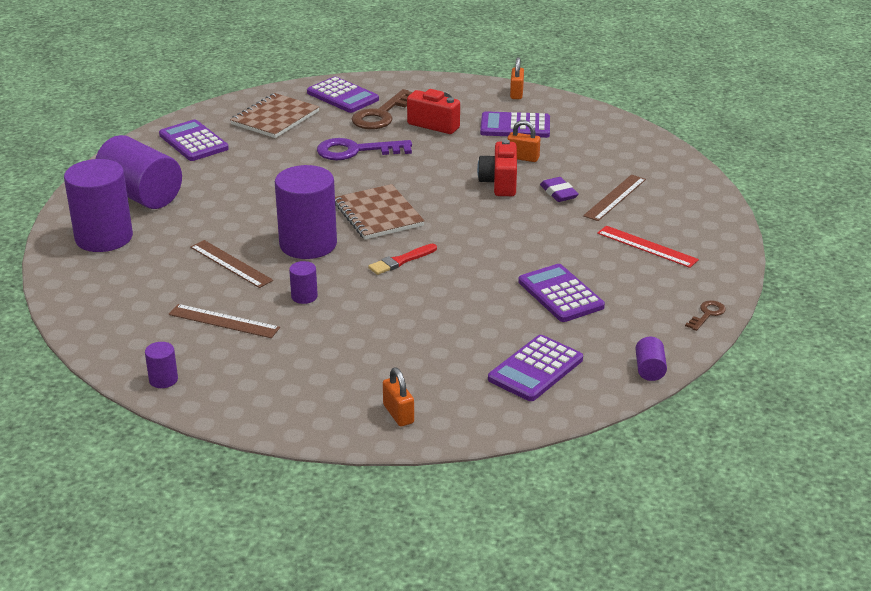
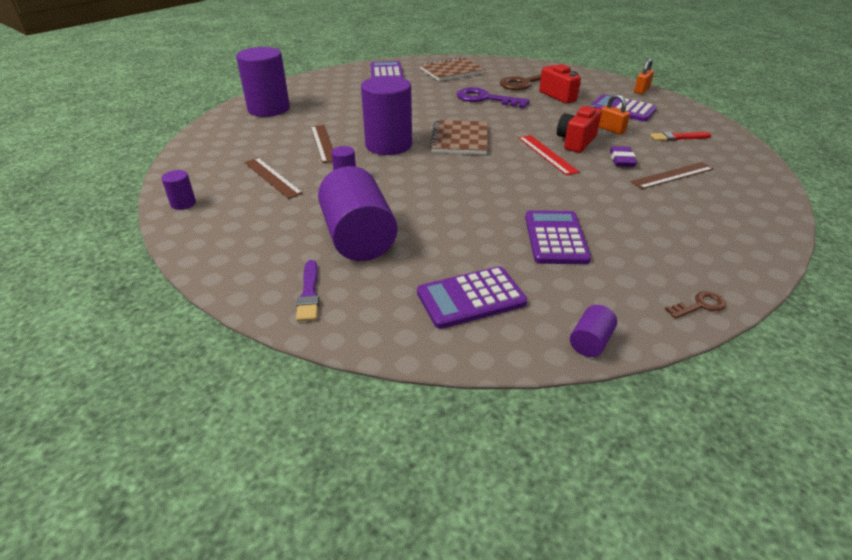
camera: 30 degrees right, 5 degrees up
purple cylinder [96,135,182,209] -> purple cylinder moved to [318,166,398,261]
purple calculator [307,77,379,113] -> none
red brush [368,244,437,275] -> red brush moved to [650,132,711,141]
orange padlock [383,368,414,427] -> purple brush [296,260,319,322]
red ruler [597,226,699,268] -> red ruler moved to [519,135,580,176]

